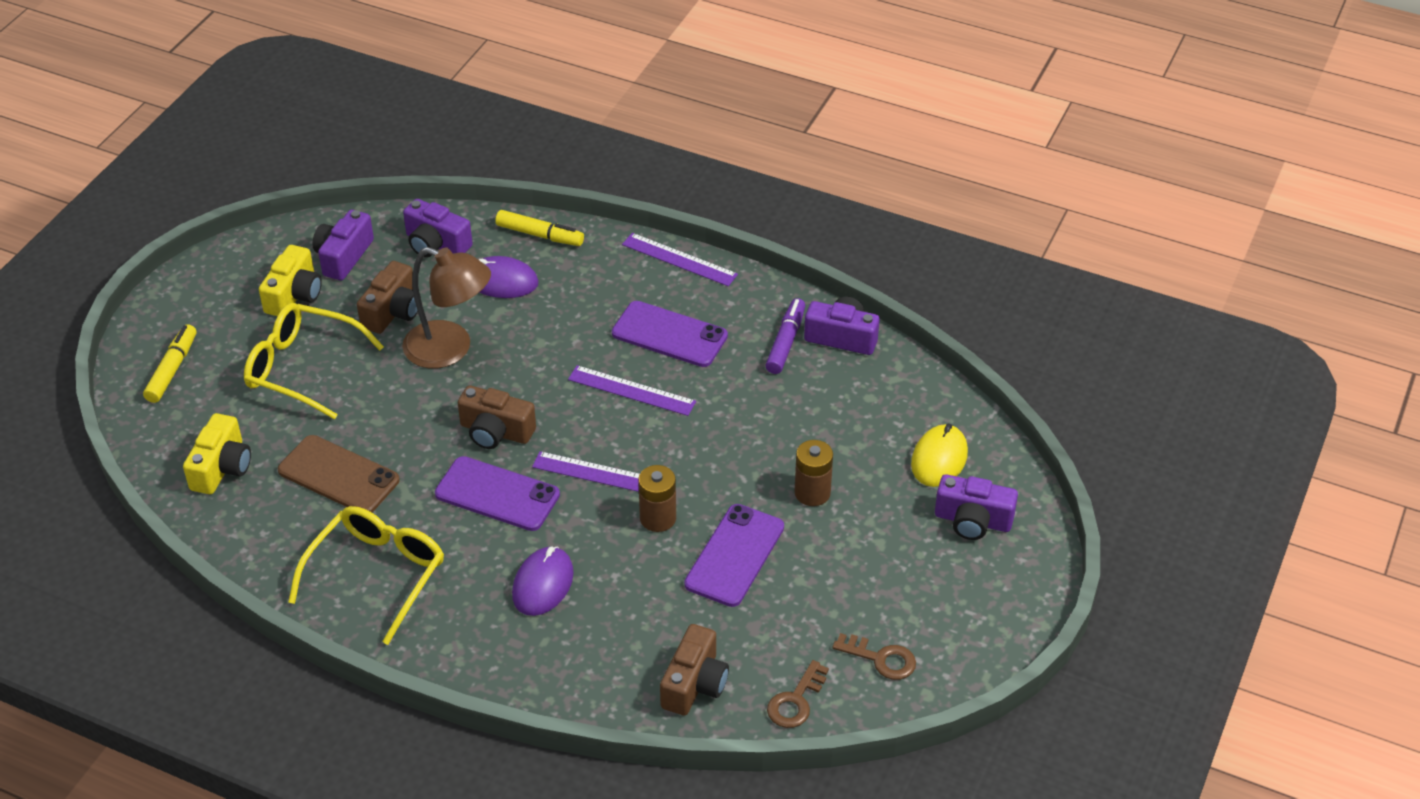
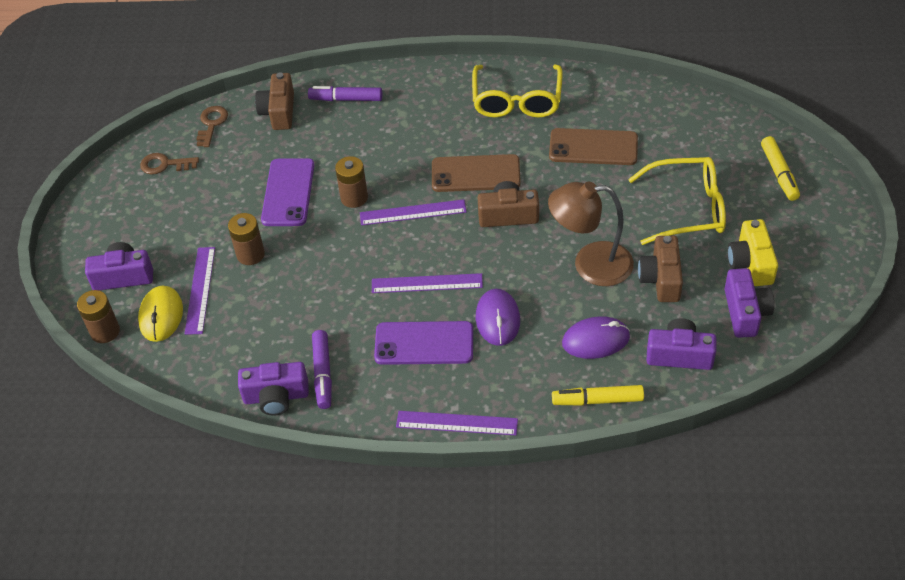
camera: 160 degrees right, 5 degrees up
yellow camera [183,413,251,494] -> none
purple phone [435,456,560,531] -> brown phone [432,154,521,192]
purple mouse [512,547,574,616] -> purple mouse moved to [476,289,520,346]
none -> brown battery [77,290,120,343]
none -> purple ruler [184,247,215,335]
none -> purple marker [308,86,382,101]

